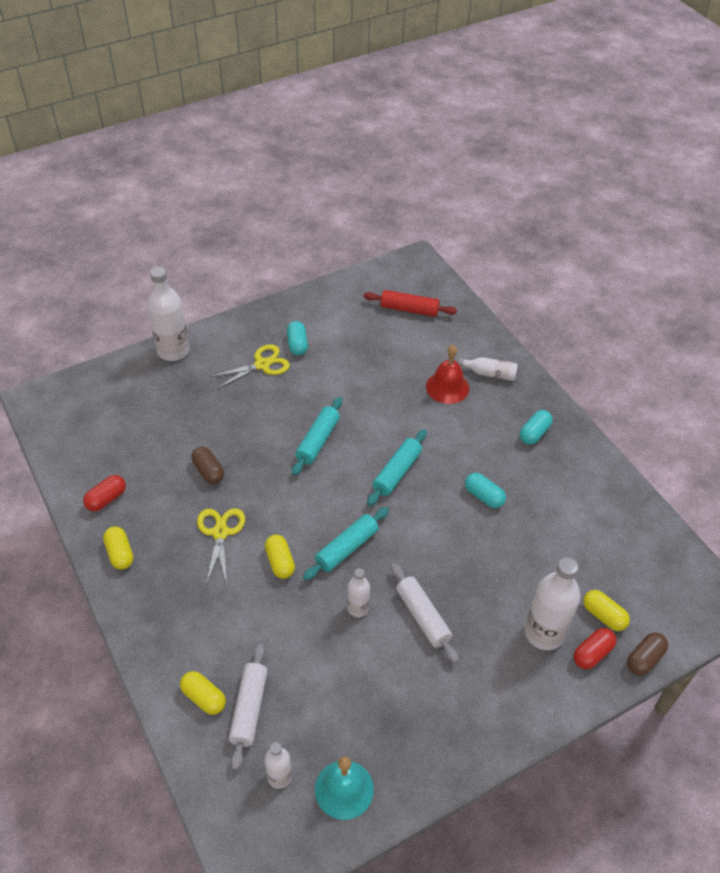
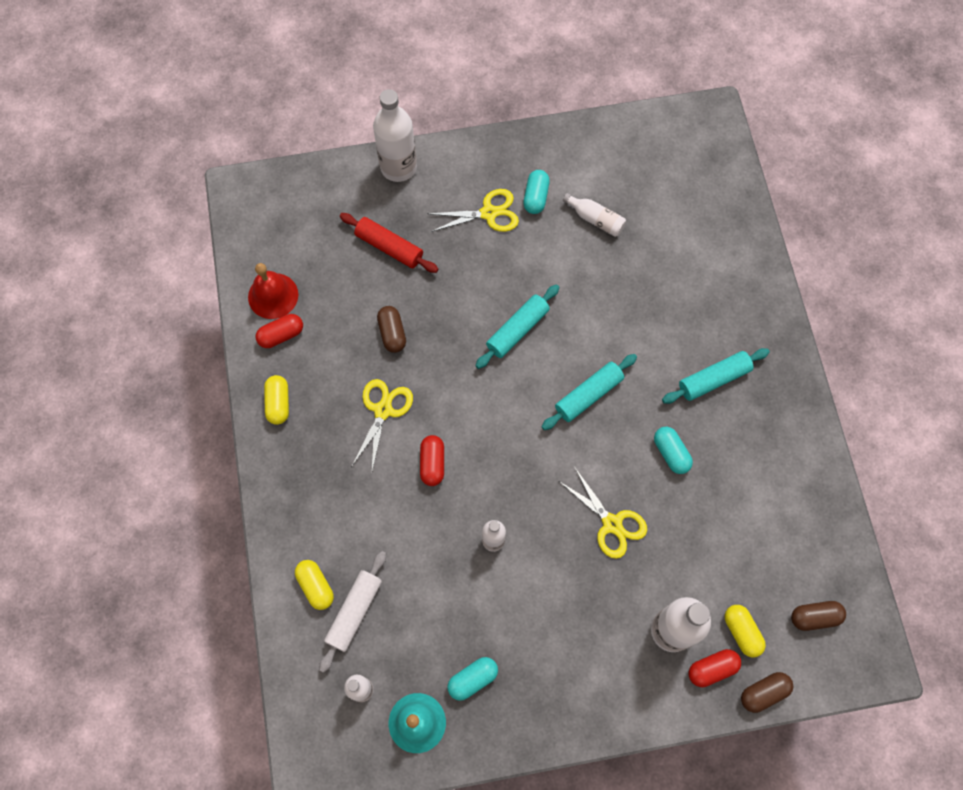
camera: 20 degrees right, 20 degrees up
yellow capsule [265,534,295,579] -> red capsule [420,435,444,486]
turquoise rolling pin [303,507,389,580] -> turquoise rolling pin moved to [662,348,770,404]
red rolling pin [363,290,457,317] -> red rolling pin moved to [340,213,439,273]
white rolling pin [391,563,459,663] -> none
red bell [426,345,469,404] -> red bell moved to [248,263,298,319]
white bottle [459,357,518,381] -> white bottle moved to [563,193,626,237]
turquoise capsule [520,410,553,444] -> turquoise capsule moved to [447,657,498,701]
none -> yellow scissors [559,468,647,559]
none -> brown capsule [791,601,846,631]

